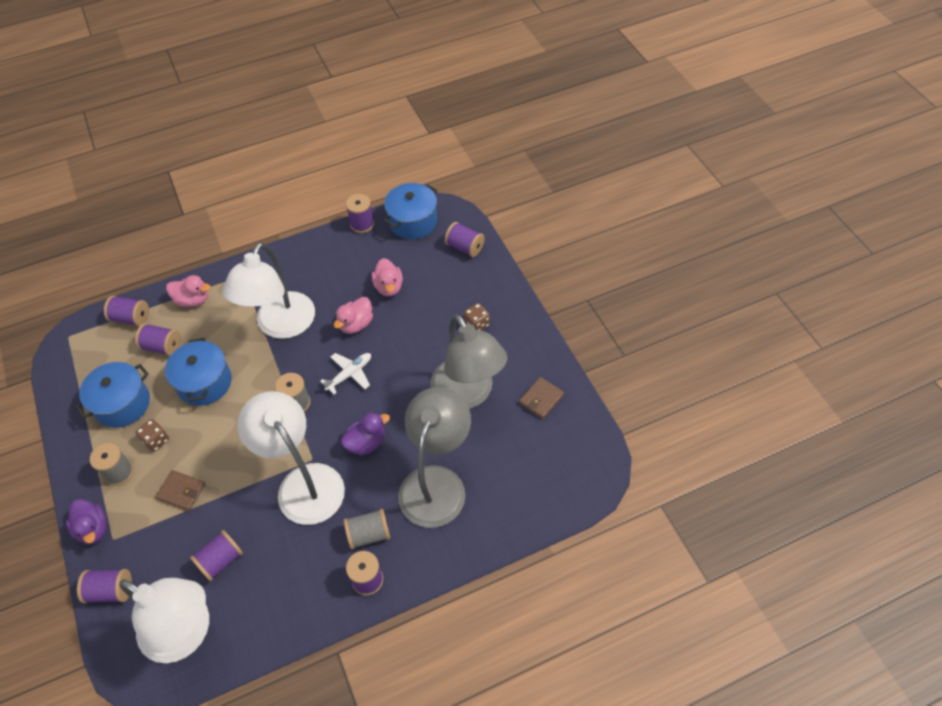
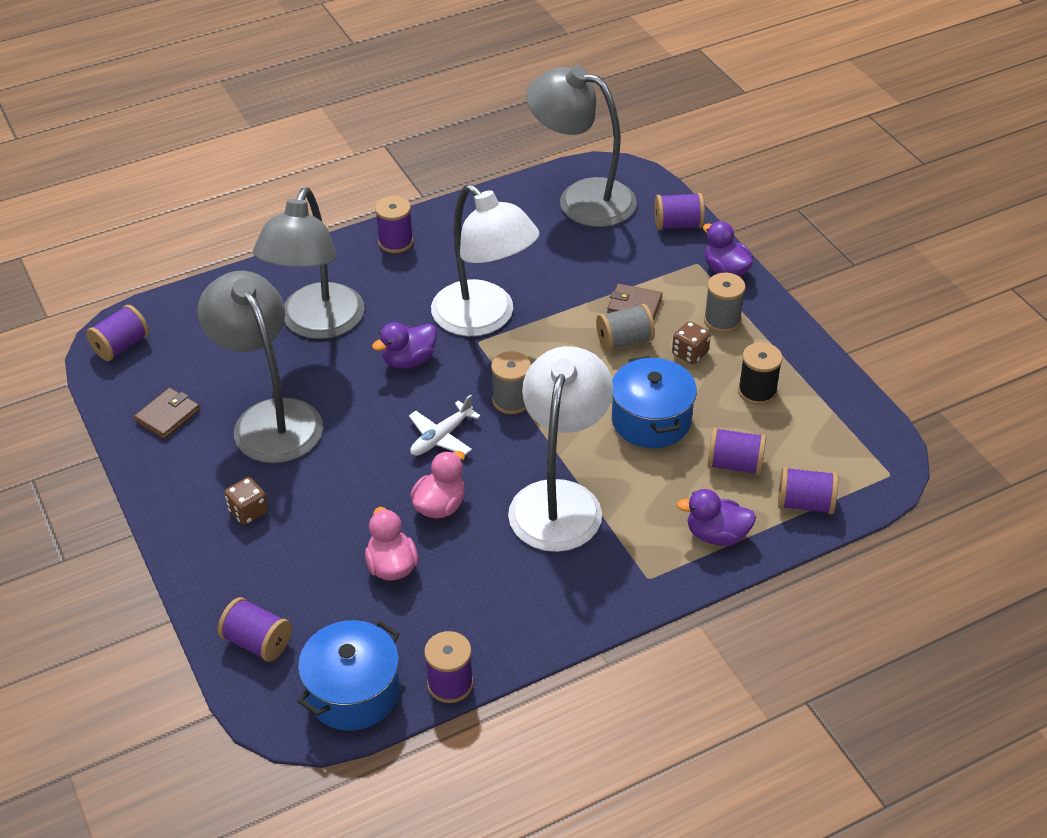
camera: 175 degrees right, 10 degrees down
blue pot [75,362,150,428] -> black spool [738,342,783,405]
white lamp [119,578,209,663] -> grey lamp [526,66,637,227]
pink duck [166,275,211,307] -> purple duck [677,489,756,546]
purple spool [190,530,243,581] -> purple spool moved to [86,305,149,361]
grey spool [344,509,390,550] -> grey spool moved to [596,304,655,351]

